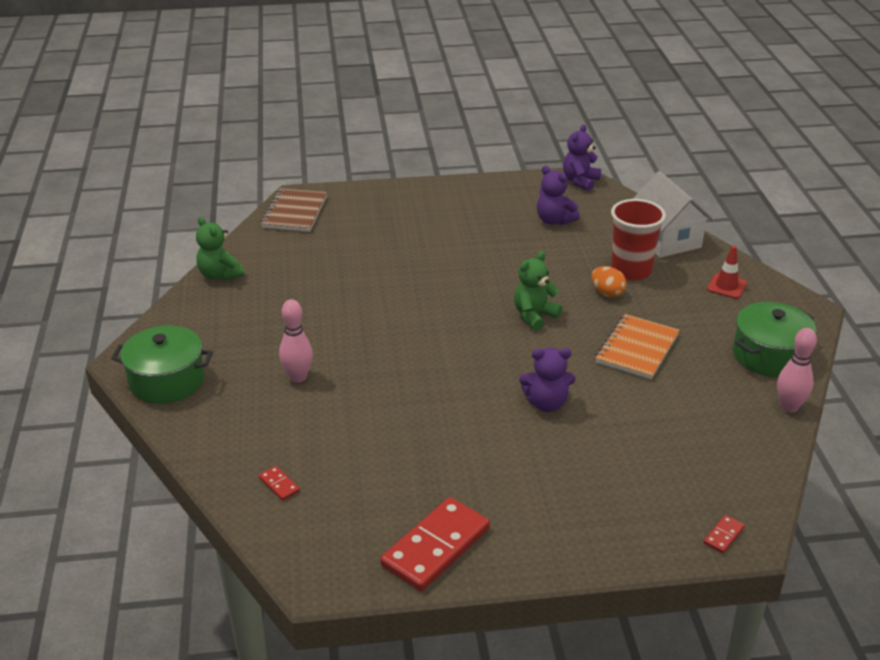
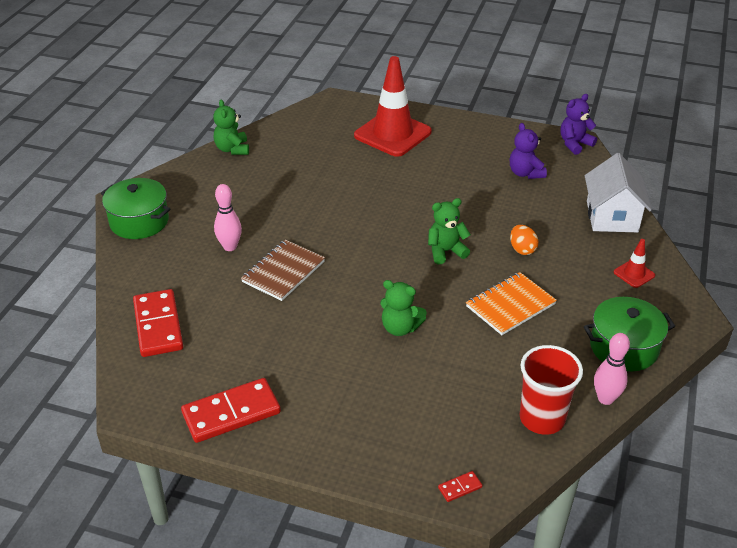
camera: 25 degrees right, 5 degrees up
red domino [259,466,300,501] -> red domino [133,289,183,357], size x2.39
brown notebook [261,188,327,232] -> brown notebook moved to [241,240,325,301]
purple teddy bear [519,348,575,412] -> green teddy bear [380,280,427,336]
red cup [611,199,666,280] -> red cup moved to [519,345,583,435]
none -> red traffic cone [354,56,432,157]

